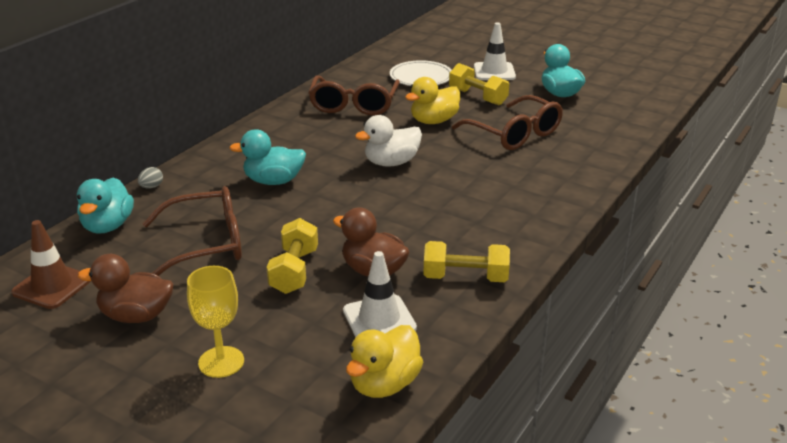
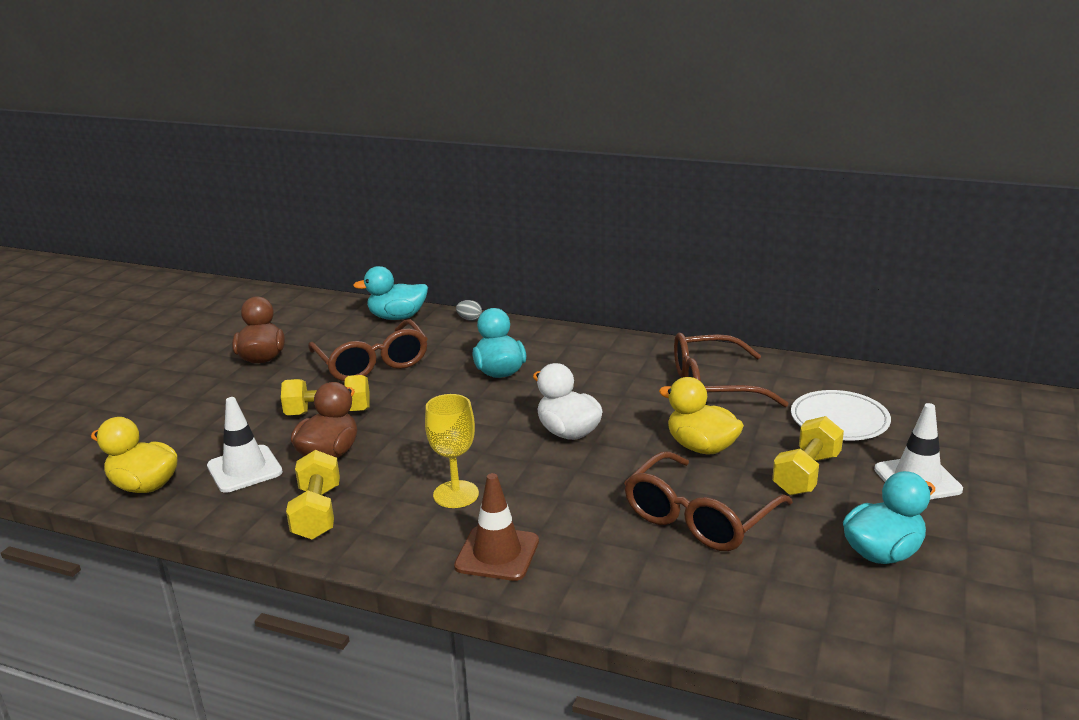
camera: 80 degrees right, 5 degrees down
brown traffic cone [11,220,91,309] -> brown traffic cone moved to [454,473,539,581]
yellow goblet [187,266,244,378] -> yellow goblet moved to [425,394,479,508]

